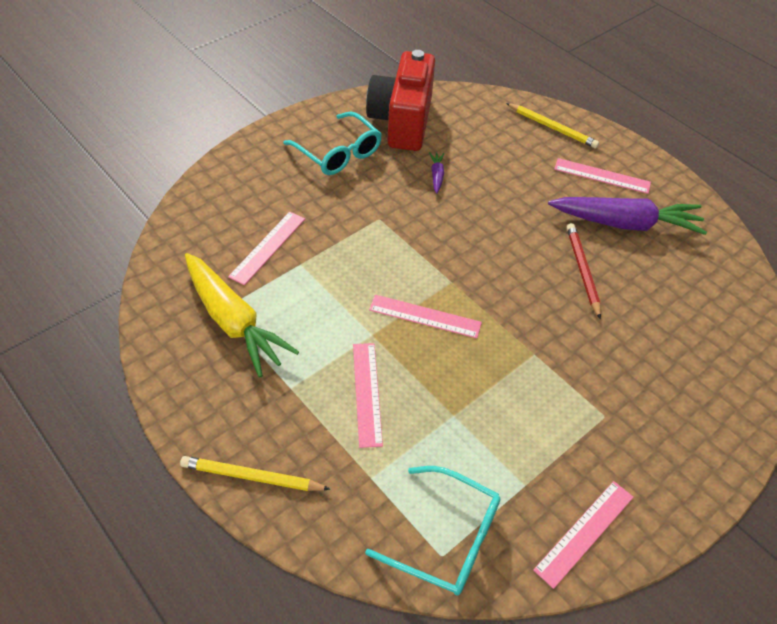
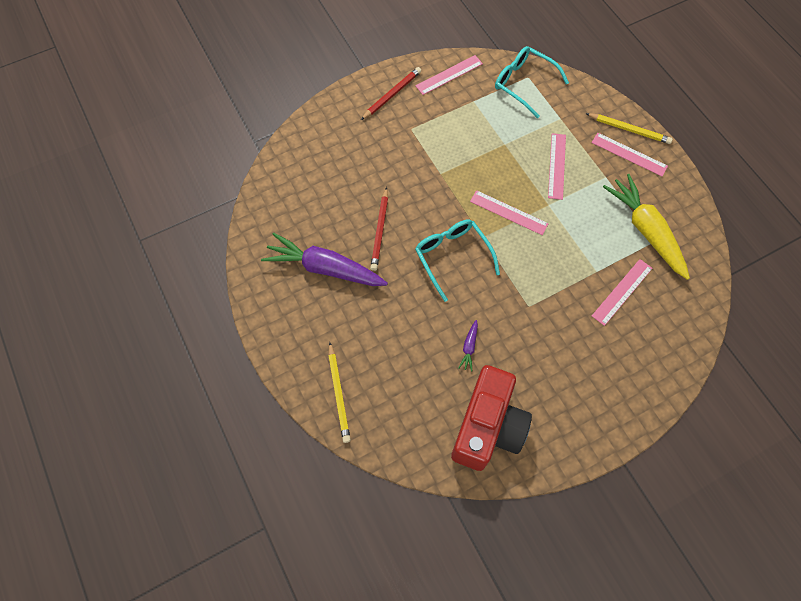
camera: 165 degrees left, 15 degrees up
turquoise glasses [283,111,382,175] -> turquoise glasses moved to [415,220,500,302]
yellow pencil [506,103,599,148] -> yellow pencil turned 150 degrees counterclockwise [328,342,351,443]
pink ruler [554,158,651,194] -> pink ruler moved to [592,133,668,176]
none -> red pencil [361,67,421,120]

